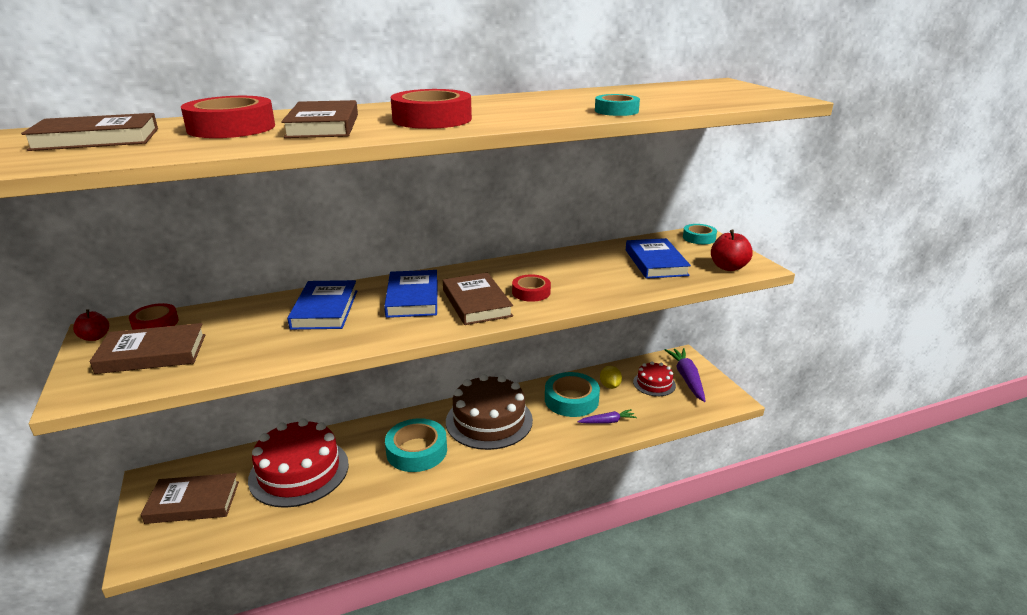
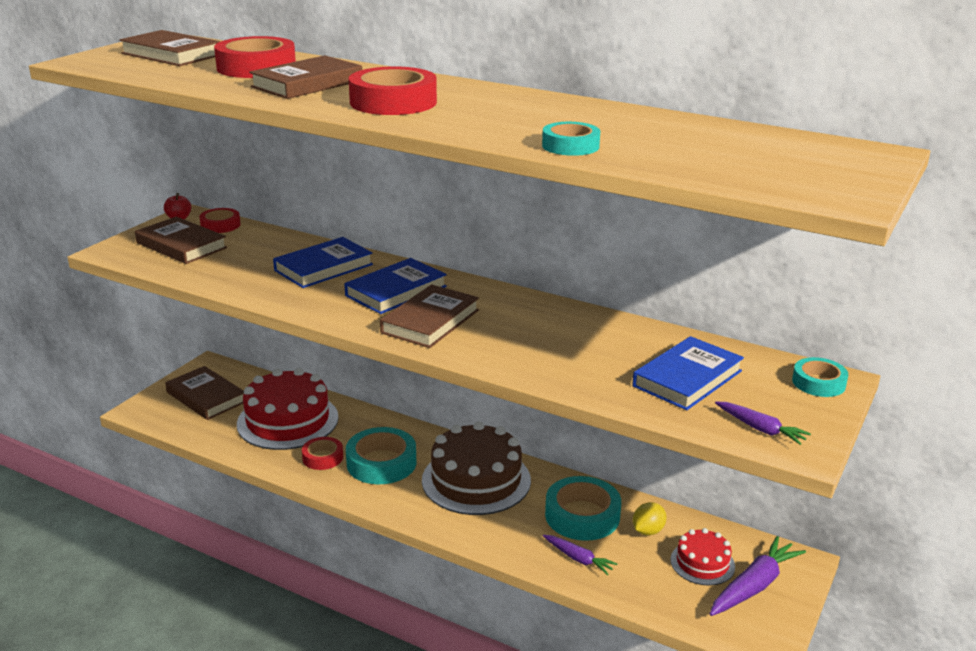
camera: 50 degrees right, 0 degrees up
red tape [512,274,551,302] -> red tape moved to [302,437,343,470]
red apple [711,229,753,271] -> purple carrot [715,402,811,445]

